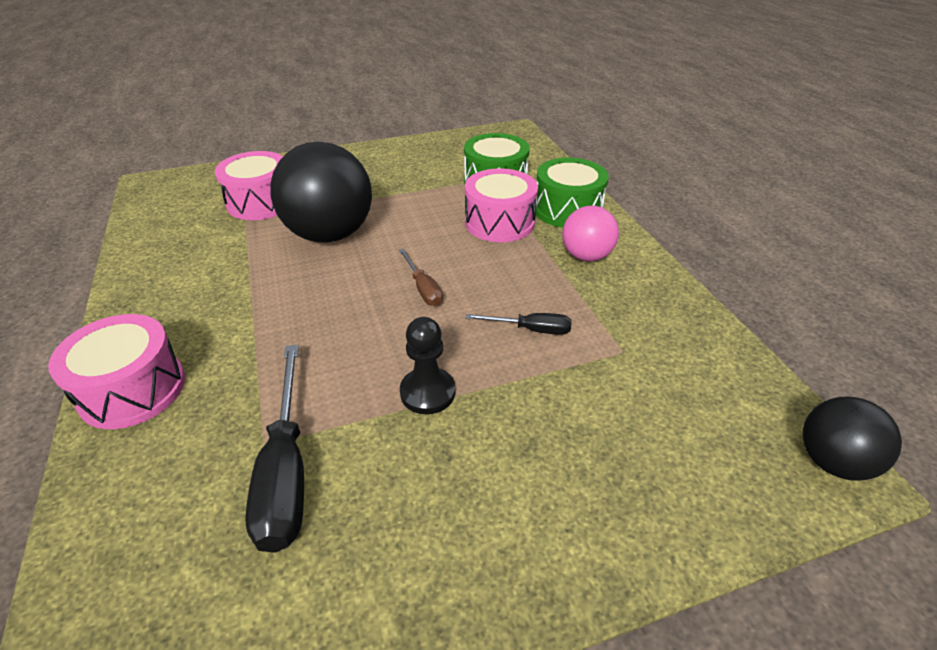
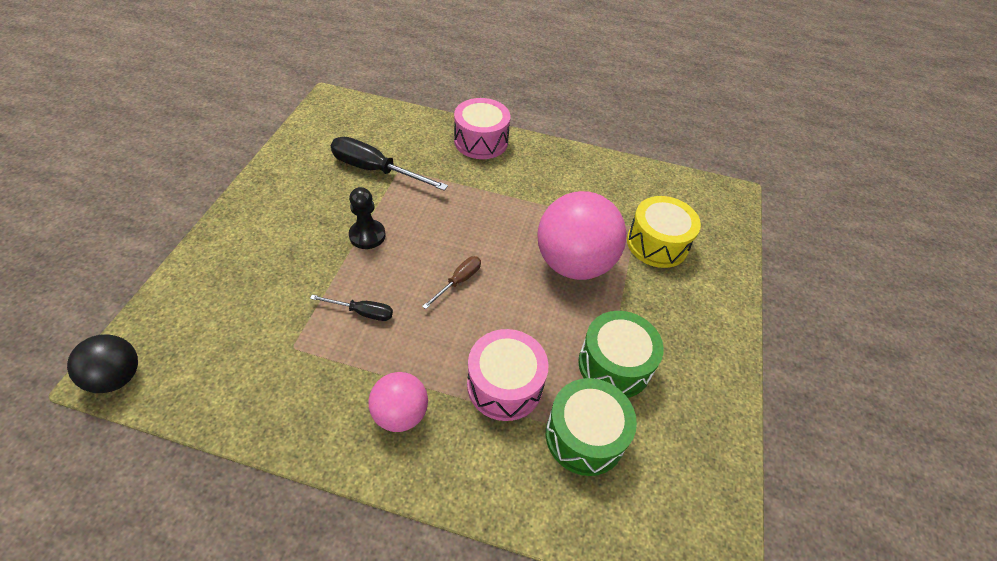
camera: 120 degrees right, 10 degrees up
pink drum [215,151,283,220] -> yellow drum [627,196,701,268]
black ball [270,142,372,243] -> pink ball [538,191,627,280]
brown screwdriver [399,249,443,306] -> brown screwdriver turned 120 degrees clockwise [422,256,481,309]
black screwdriver [466,313,572,335] -> black screwdriver turned 120 degrees counterclockwise [310,295,393,321]
green drum [536,158,609,228] -> green drum moved to [578,311,664,398]

